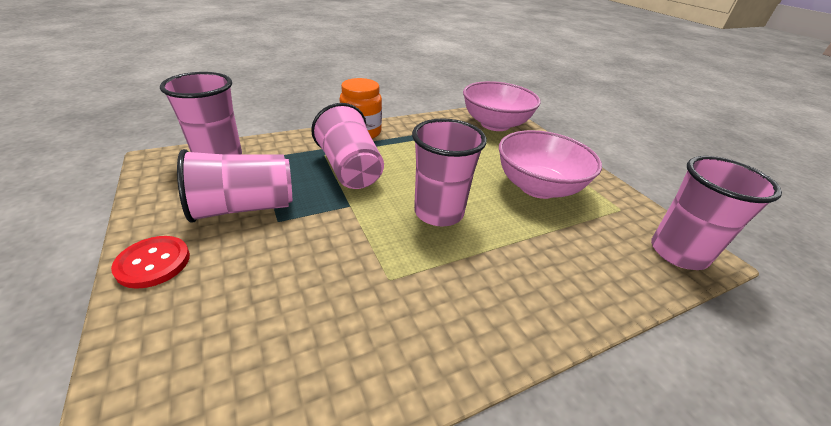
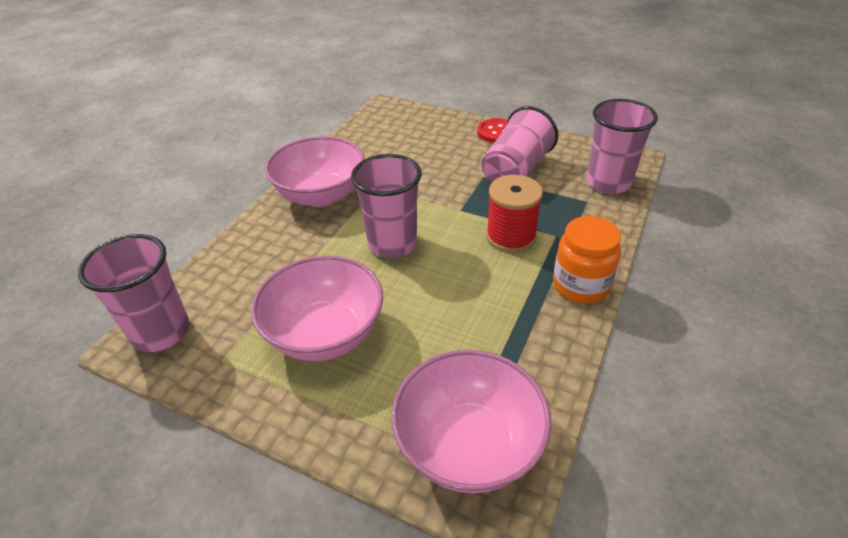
camera: 145 degrees right, 5 degrees up
pink cup [311,103,384,189] -> red spool [486,175,543,253]
none -> pink bowl [265,136,365,207]

